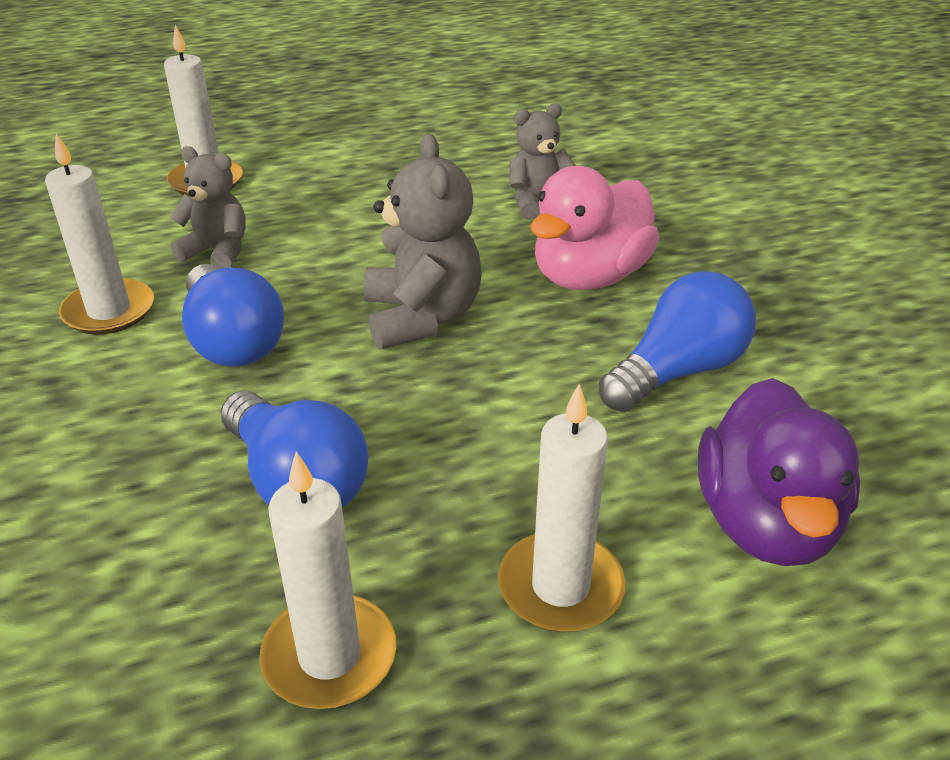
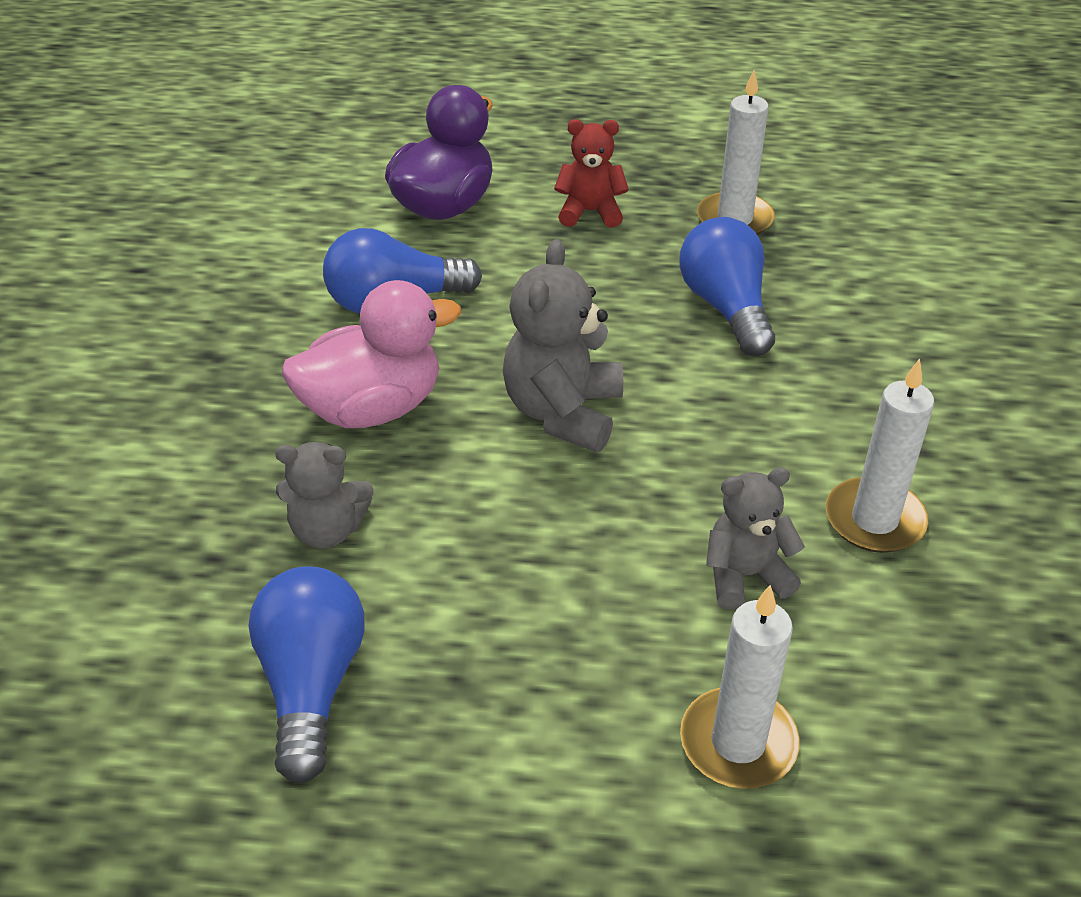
camera: 155 degrees left, 5 degrees up
grey teddy bear [170,146,246,269] -> grey teddy bear turned 120 degrees clockwise [706,467,805,609]
blue light bulb [182,264,284,367] -> blue light bulb moved to [248,566,365,784]
white candle [498,384,625,632] -> red teddy bear [554,119,629,228]

